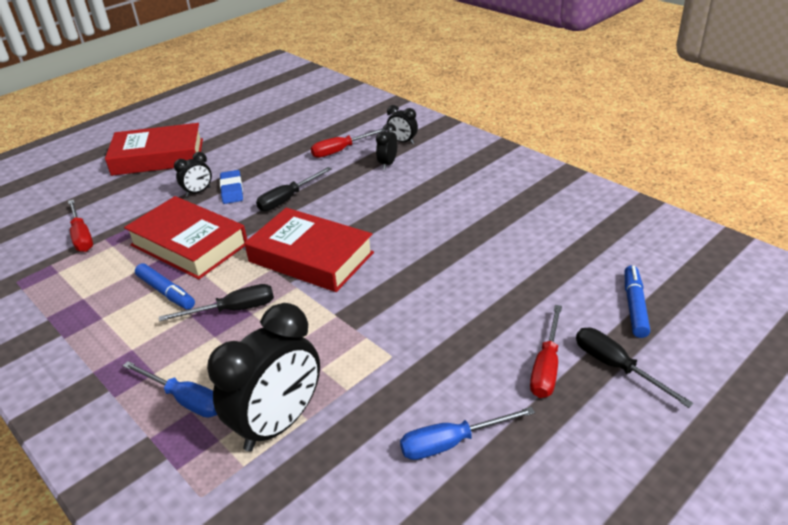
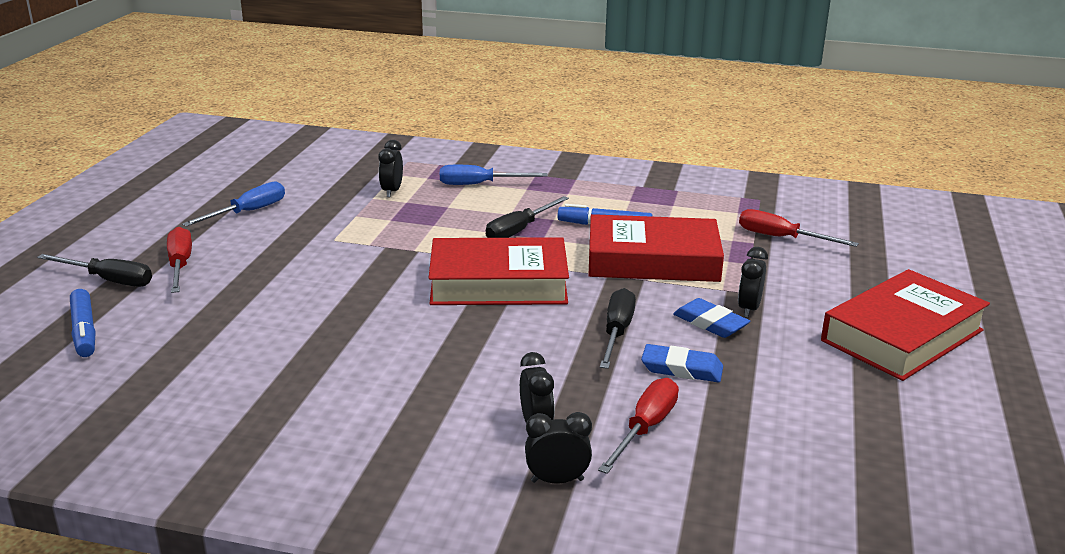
camera: 145 degrees right, 10 degrees down
black clock [207,303,320,452] -> black clock [379,140,403,197], size x0.47
none -> blue eraser [641,344,723,382]

